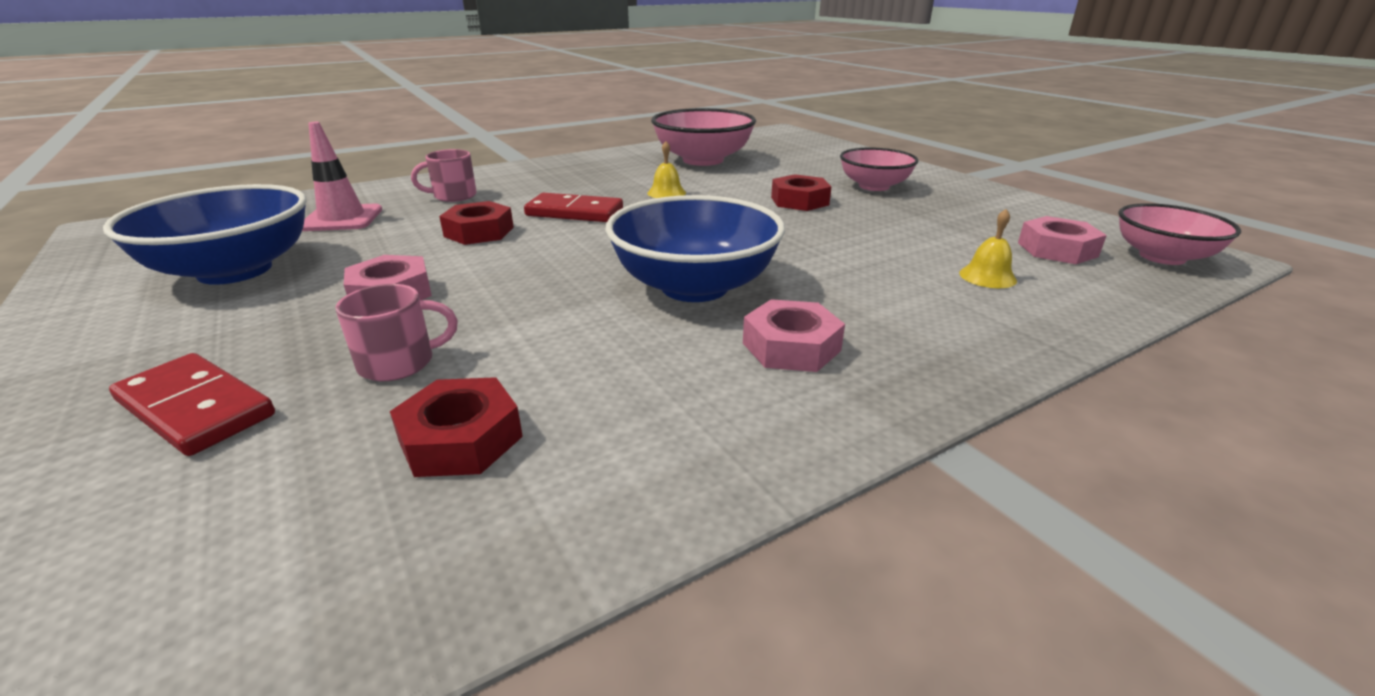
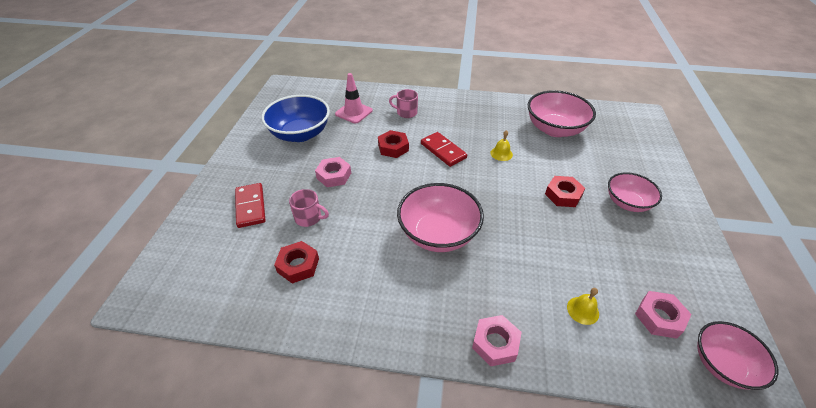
camera: 40 degrees right, 15 degrees up
blue bowl [605,195,785,302] -> pink bowl [397,183,484,252]
pink nut [743,299,845,372] -> pink nut moved to [472,315,522,366]

